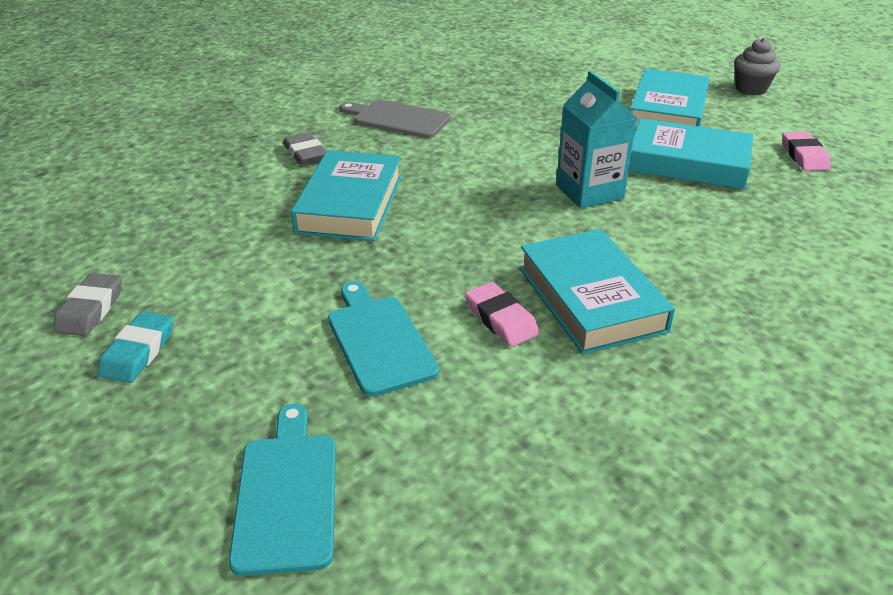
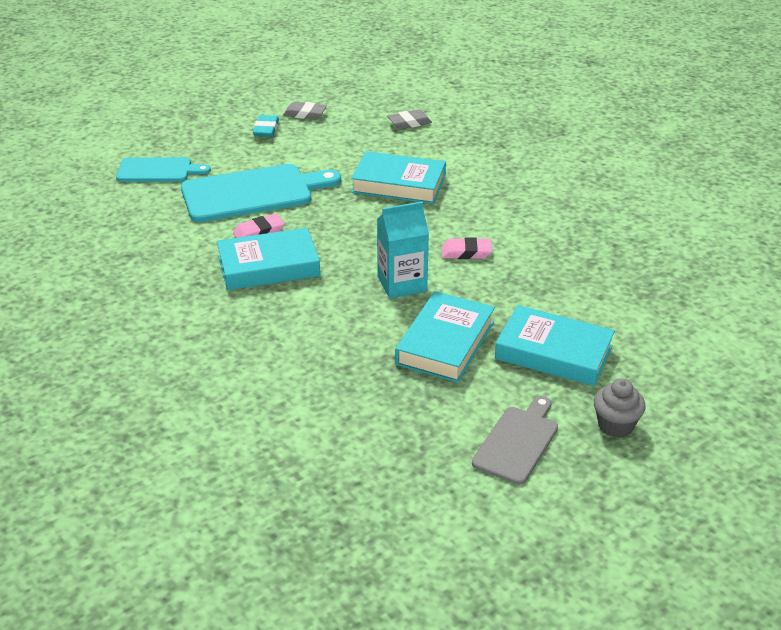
camera: 95 degrees right, 0 degrees up
turquoise eraser [98,311,174,383] -> turquoise eraser turned 75 degrees clockwise [253,115,279,137]
grey eraser [283,132,326,165] -> grey eraser moved to [387,109,432,129]
turquoise cutting board [328,281,439,397] -> turquoise cutting board [181,164,341,222], size x1.68
grey cutting board [339,100,451,138] -> grey cutting board moved to [472,396,558,485]
pink eraser [782,131,831,171] -> pink eraser moved to [442,237,492,259]

